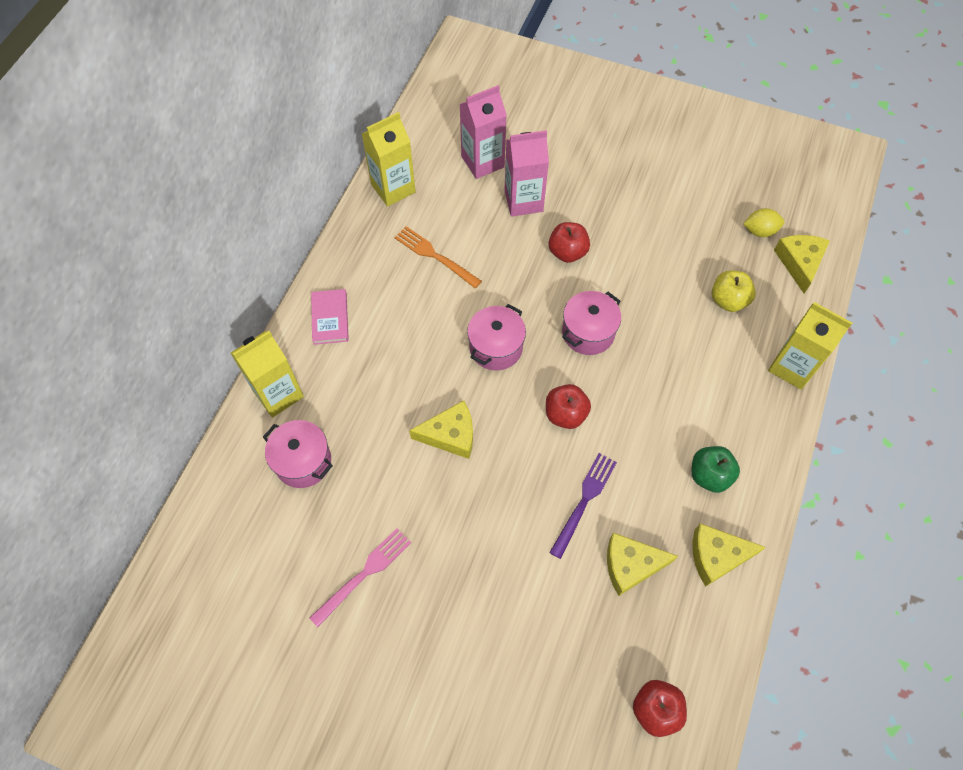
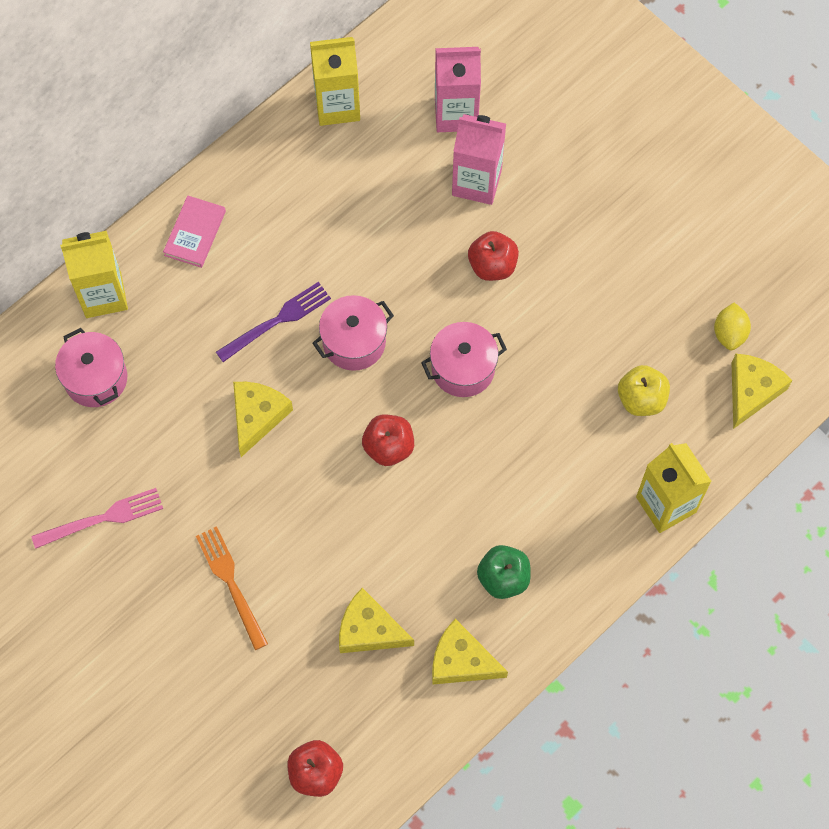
camera: 25 degrees right, 5 degrees up
orange fork [395,226,482,288] -> orange fork moved to [196,526,268,650]
yellow cheese [409,400,473,459] -> yellow cheese turned 90 degrees counterclockwise [233,382,293,457]
purple fork [549,453,617,559] -> purple fork moved to [216,282,331,362]
yellow lemon [743,208,784,237] -> yellow lemon turned 75 degrees clockwise [714,302,751,350]

